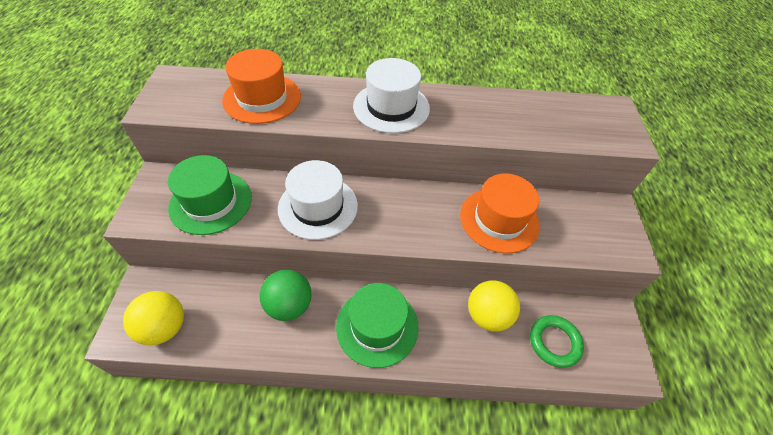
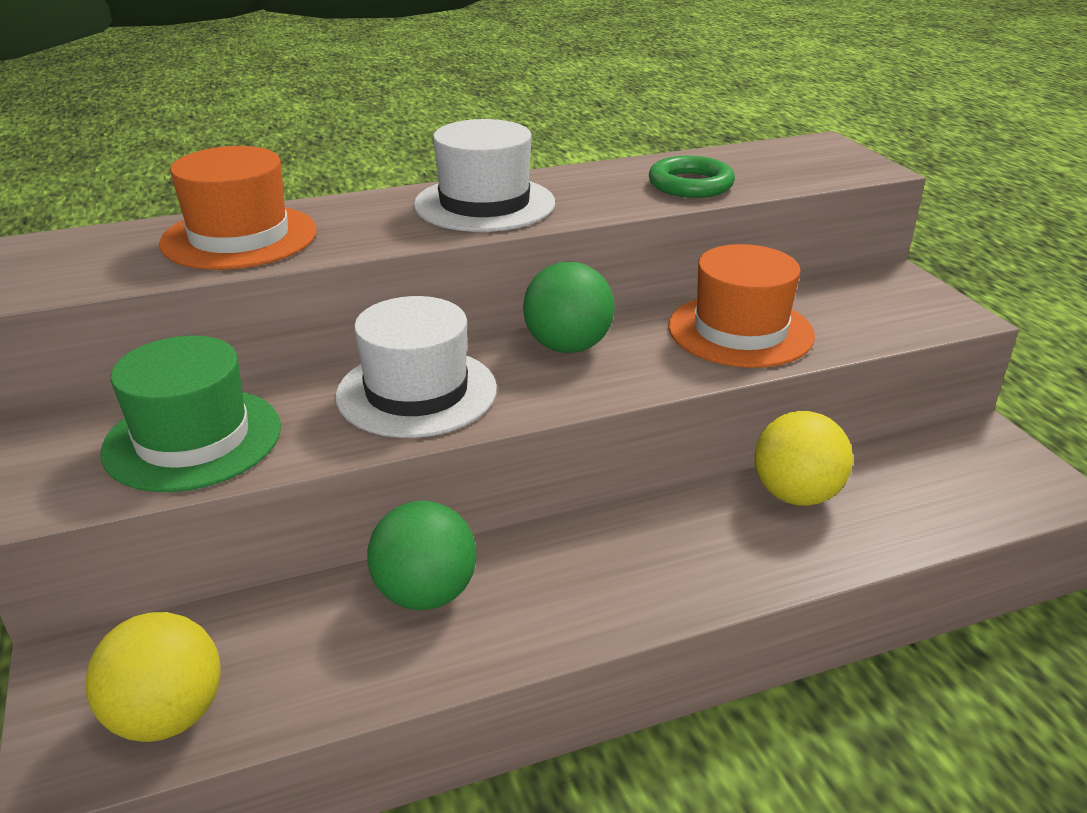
camera: 20 degrees left, 20 degrees down
green hat [336,283,419,368] -> none
green ring [530,315,584,368] -> green ring moved to [649,156,735,198]
none -> green ball [523,262,615,353]

